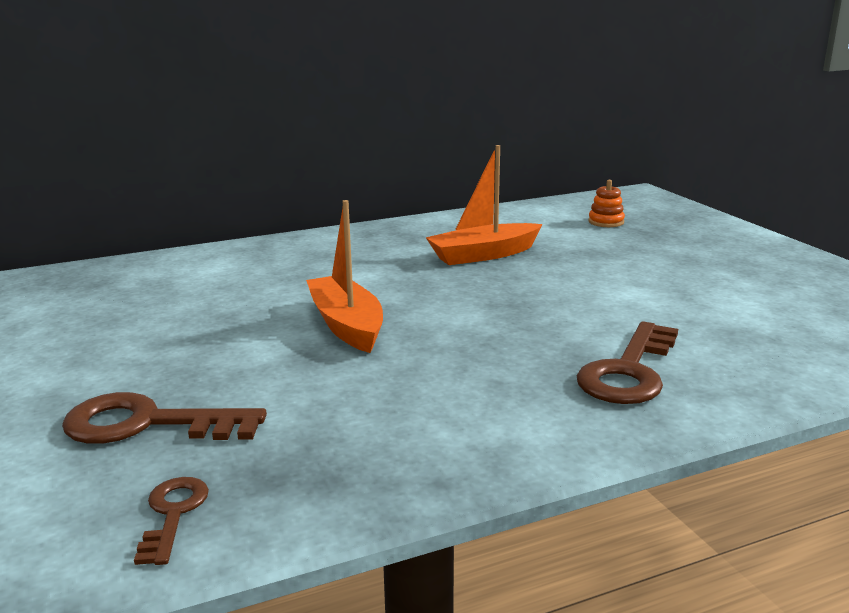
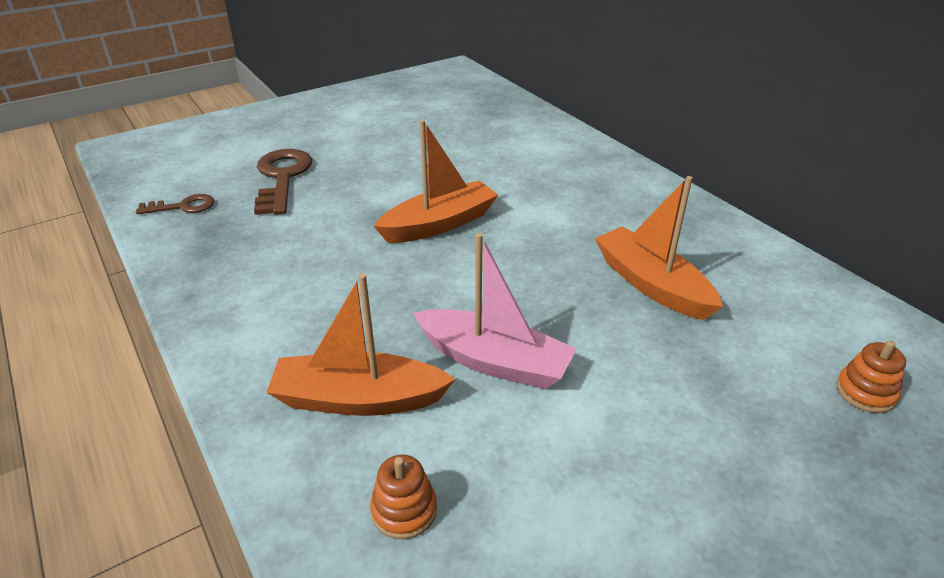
camera: 80 degrees right, 15 degrees up
brown key [577,321,678,404] -> orange boat [266,274,455,416]
none -> orange stacking toy [370,455,437,539]
none -> pink boat [413,233,577,389]

